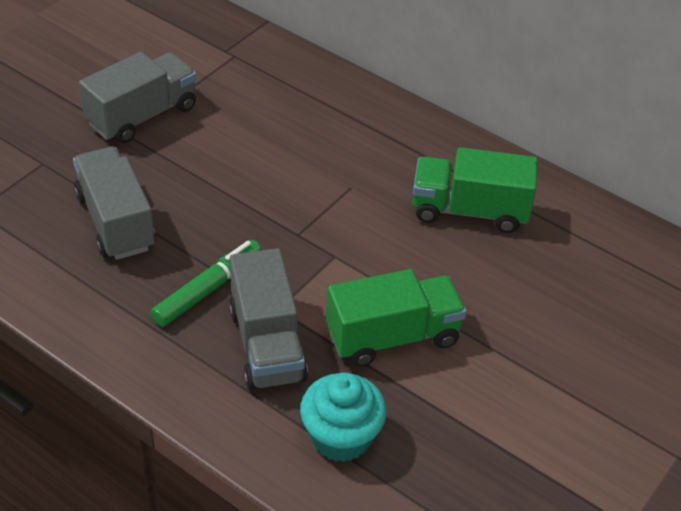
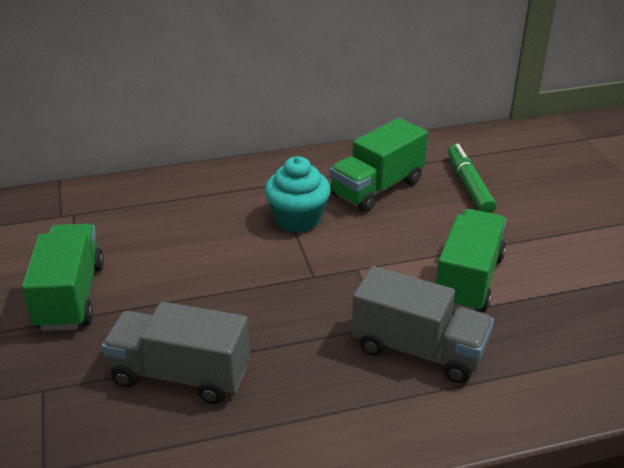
camera: 50 degrees left, 10 degrees down
grey truck [79,52,197,143] -> green truck [22,223,104,331]
green marker [151,240,262,327] -> green marker moved to [448,144,496,213]
turquoise cupcake [300,373,387,462] -> turquoise cupcake moved to [265,156,331,233]

